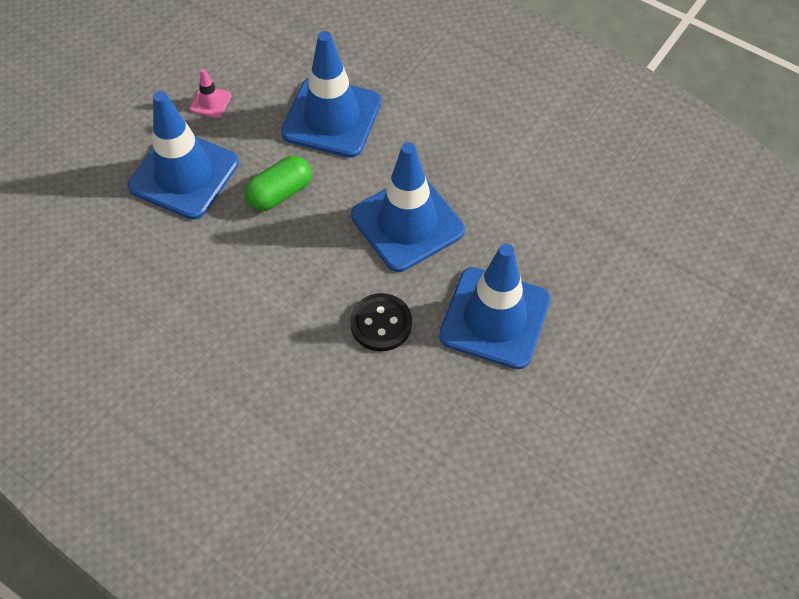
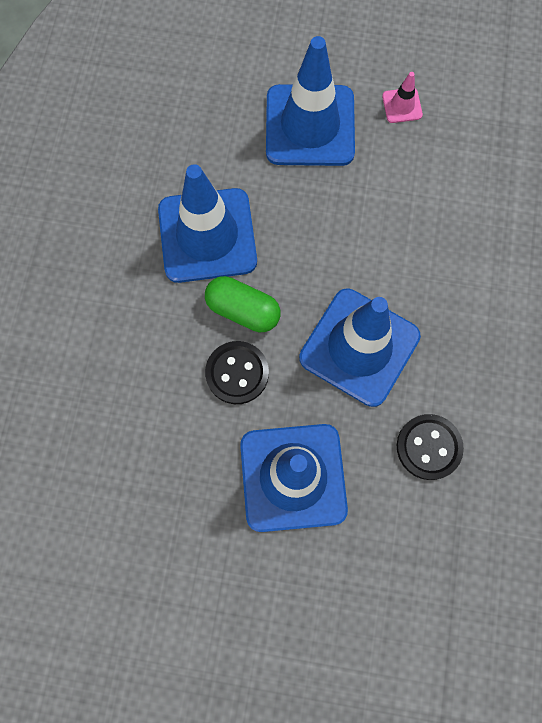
camera: 65 degrees right, 15 degrees up
green capsule [244,156,312,211] -> green capsule moved to [205,276,281,332]
blue traffic cone [281,31,381,158] -> blue traffic cone moved to [158,164,257,283]
none -> black button [397,414,464,480]

